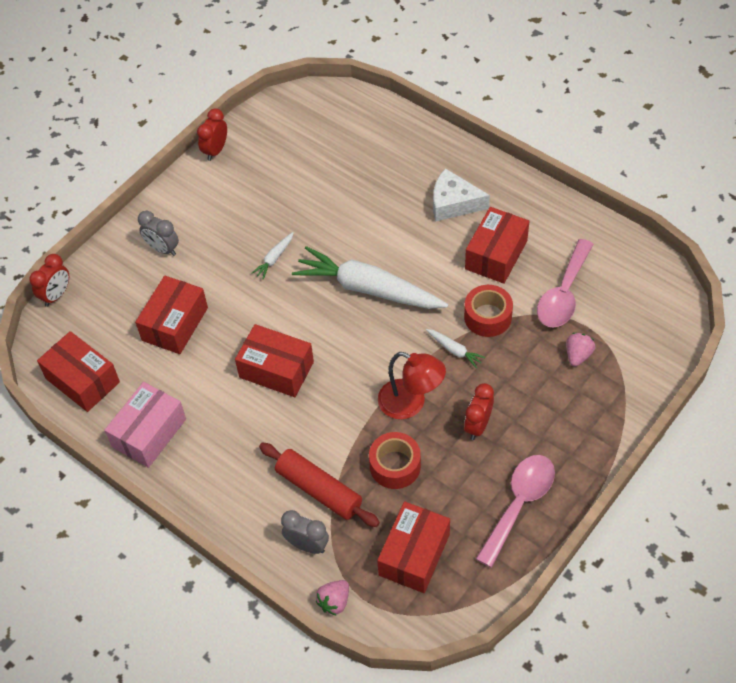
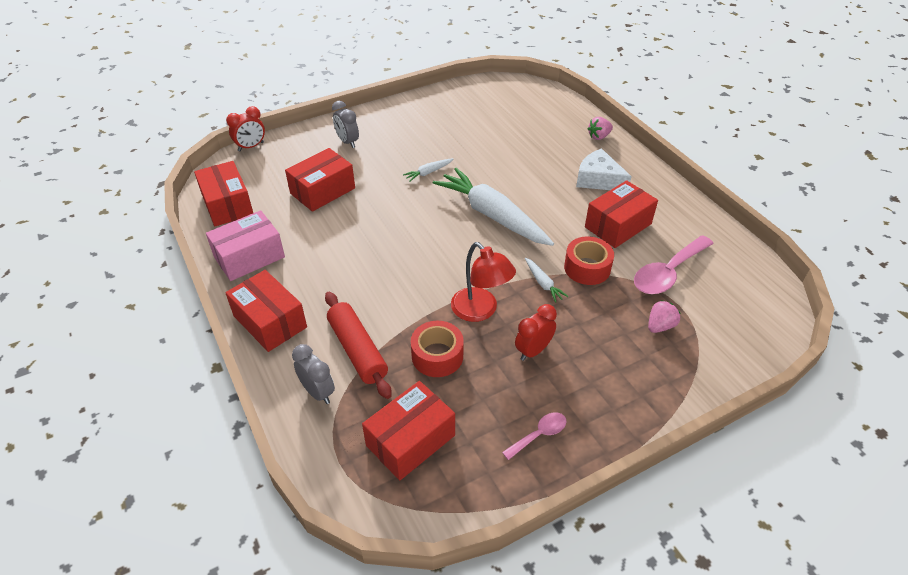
camera: 20 degrees right, 10 degrees down
red clock [197,108,227,161] -> none
red box [235,324,314,397] -> red box moved to [225,270,307,352]
pink strawberry [316,580,349,616] -> pink strawberry moved to [587,117,613,140]
pink spoon [476,455,555,568] -> pink spoon [502,412,566,460], size x0.53

